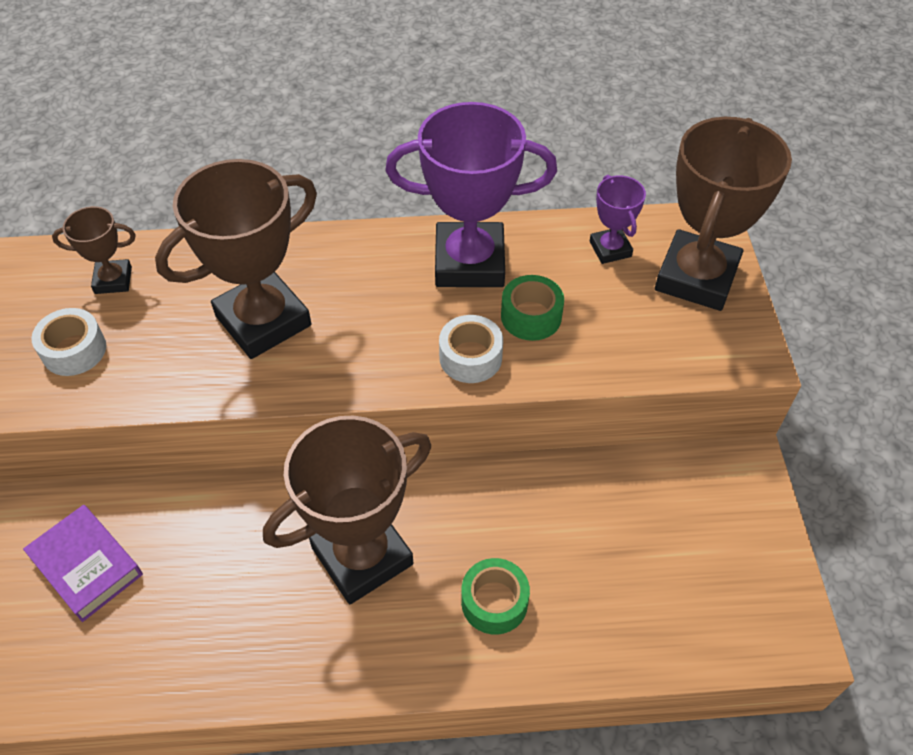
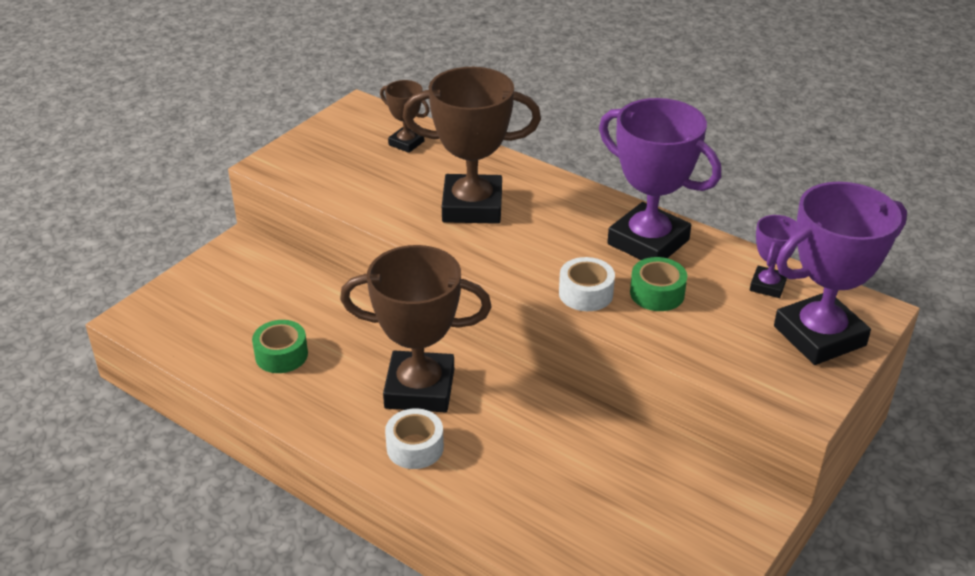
camera: 40 degrees right, 15 degrees down
purple book [23,505,143,622] -> none
white tape [32,308,106,376] -> white tape moved to [385,409,444,469]
green tape [461,558,530,635] -> green tape moved to [252,320,308,373]
brown trophy [655,117,792,311] -> purple trophy [774,182,907,365]

